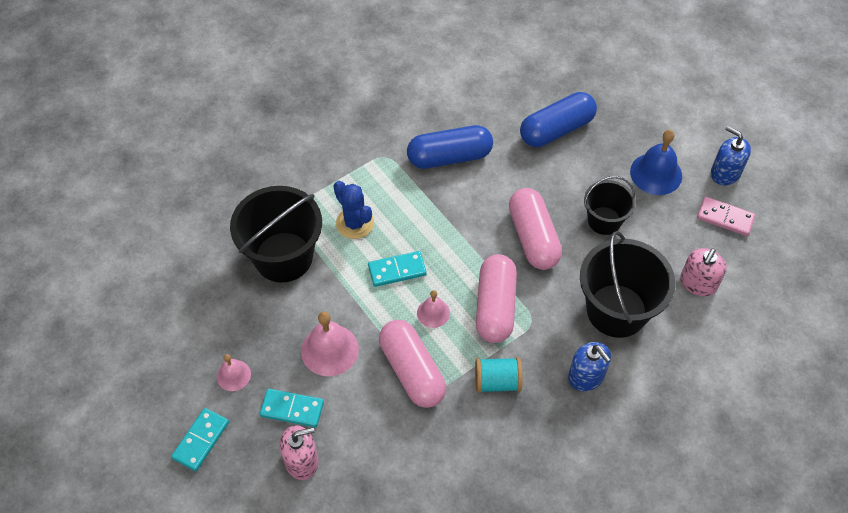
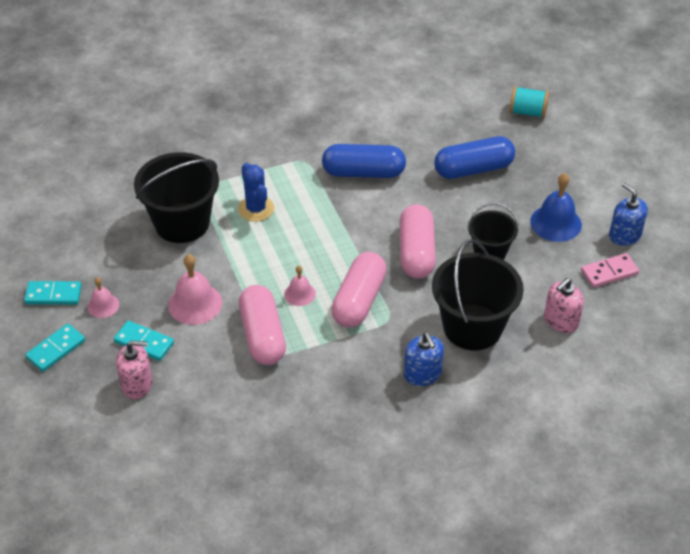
camera: 15 degrees right, 10 degrees down
turquoise domino [368,251,427,287] -> turquoise domino moved to [24,281,82,305]
turquoise spool [475,357,523,393] -> turquoise spool moved to [509,86,549,118]
pink domino [697,197,755,236] -> pink domino turned 60 degrees counterclockwise [581,253,639,288]

